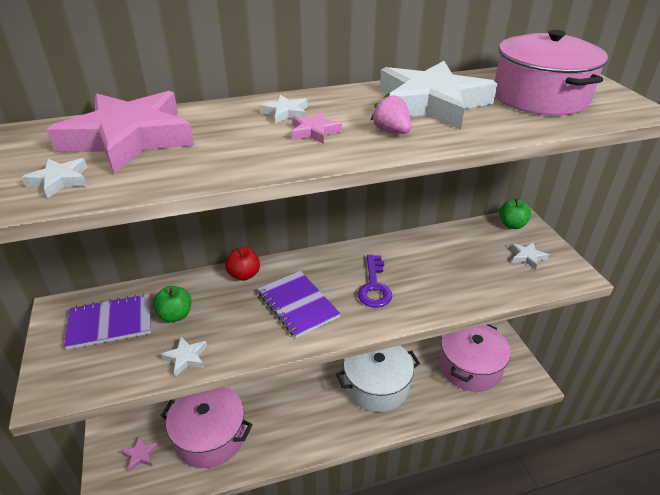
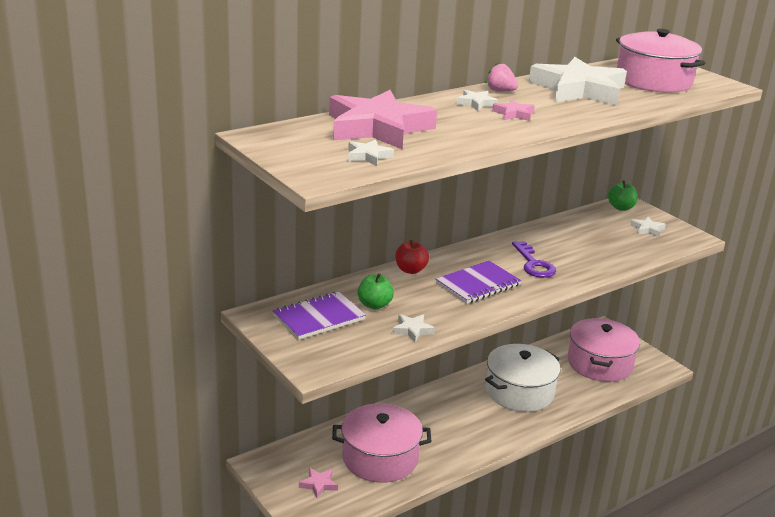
camera: 20 degrees left, 10 degrees down
purple notebook [258,271,341,338] -> purple notebook turned 75 degrees counterclockwise [436,261,521,304]
pink strawberry [370,93,411,134] -> pink strawberry moved to [486,62,518,91]

